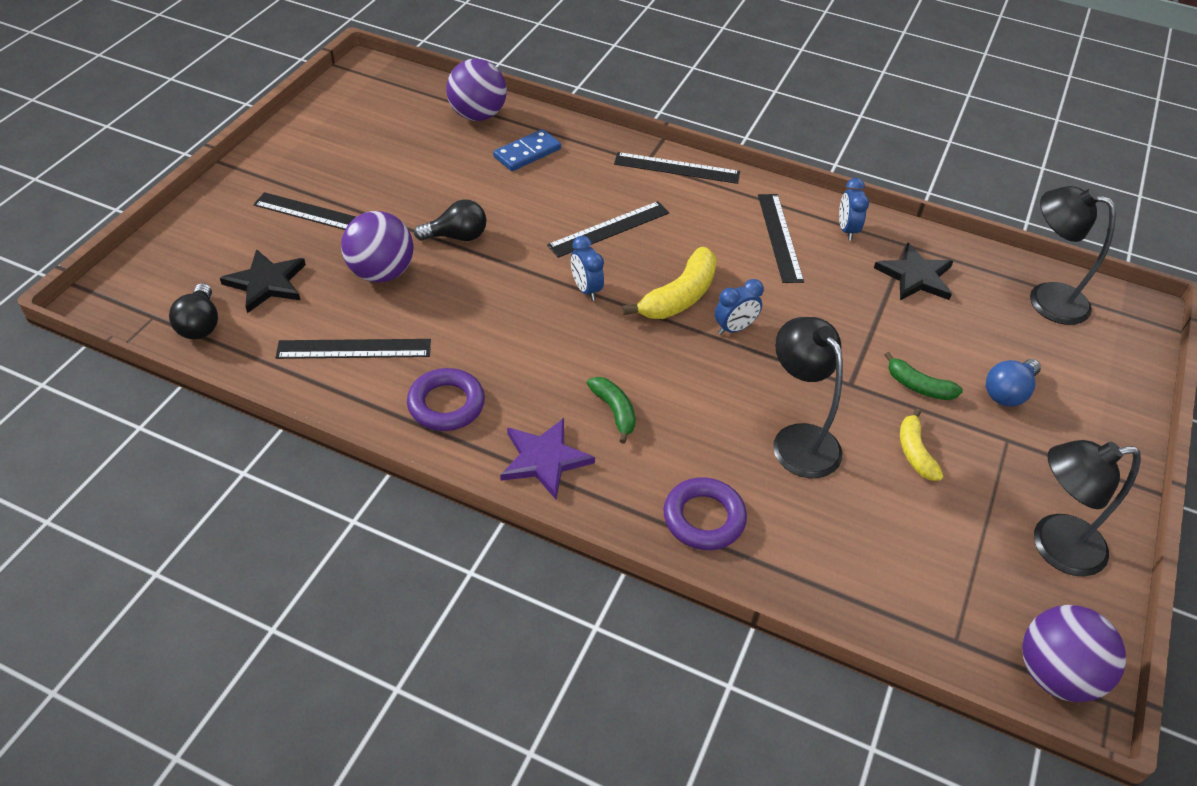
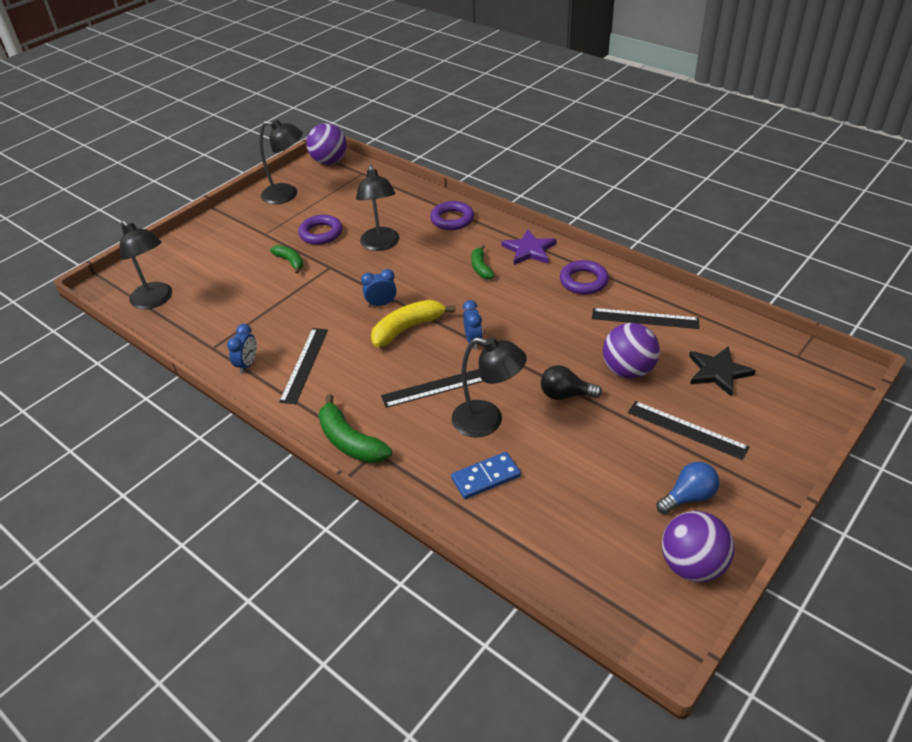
camera: 160 degrees left, 5 degrees down
black light bulb [169,283,218,339] -> none
purple ball [446,59,507,121] -> purple ball moved to [662,511,735,582]
black ruler [614,152,740,184] -> green banana [318,394,392,463]
black star [874,242,953,301] -> none
yellow banana [900,409,943,480] -> purple ring [298,215,343,245]
blue light bulb [986,359,1041,406] -> blue light bulb moved to [656,462,719,514]
none -> black lamp [452,337,527,437]

